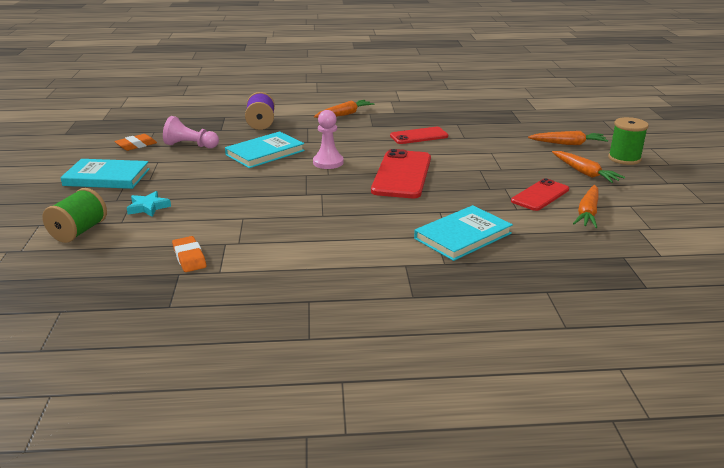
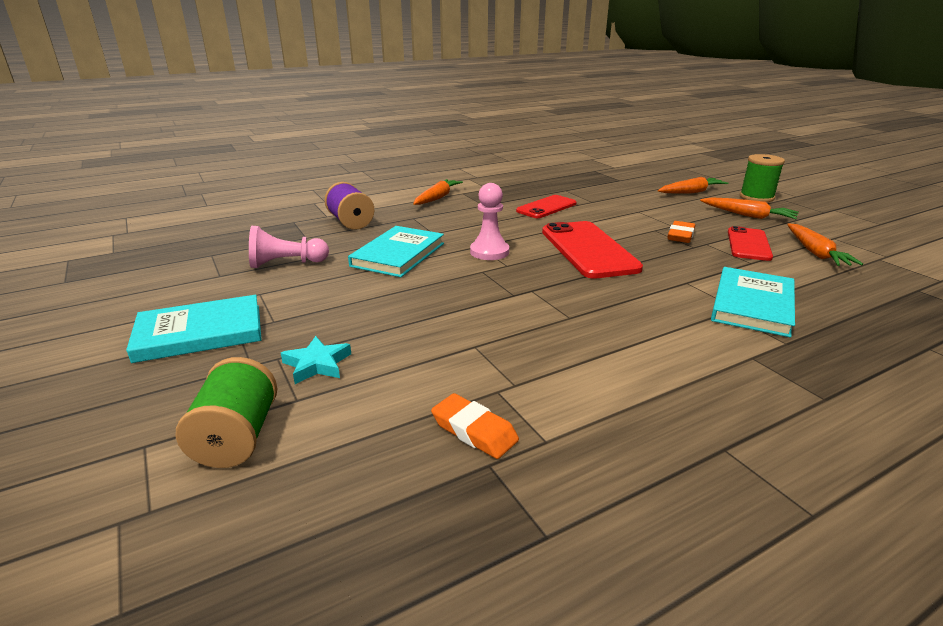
camera: 25 degrees left, 0 degrees up
orange eraser [114,134,157,151] -> orange eraser moved to [668,221,695,243]

